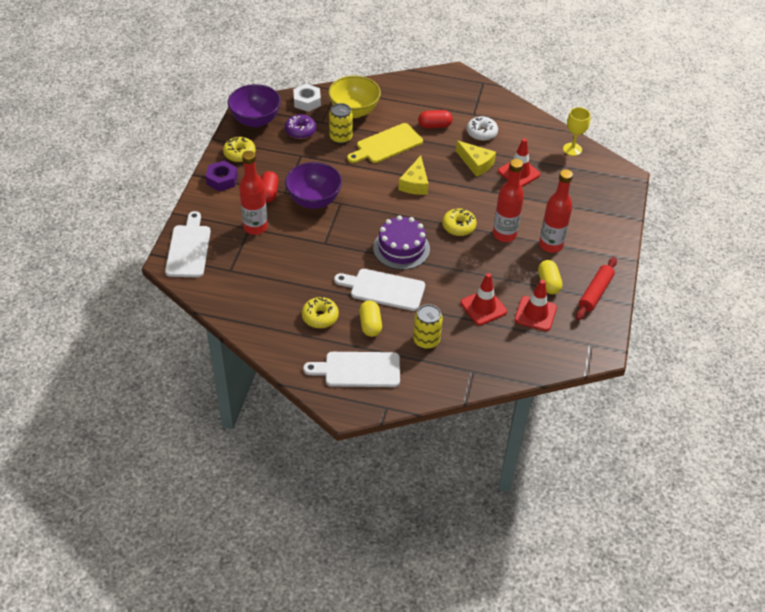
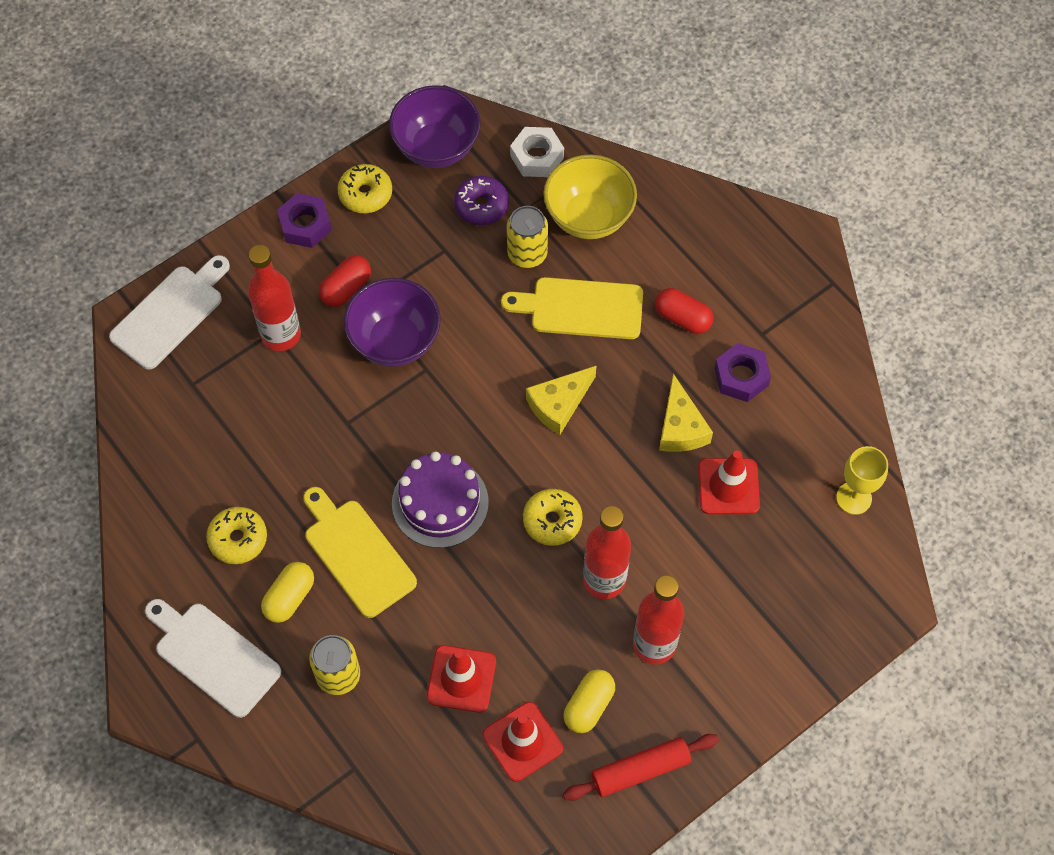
camera: 40 degrees right, 15 degrees up
white cutting board [334,269,425,311] -> yellow cutting board [303,487,417,618]
white donut [467,116,498,141] -> purple nut [715,343,771,402]

